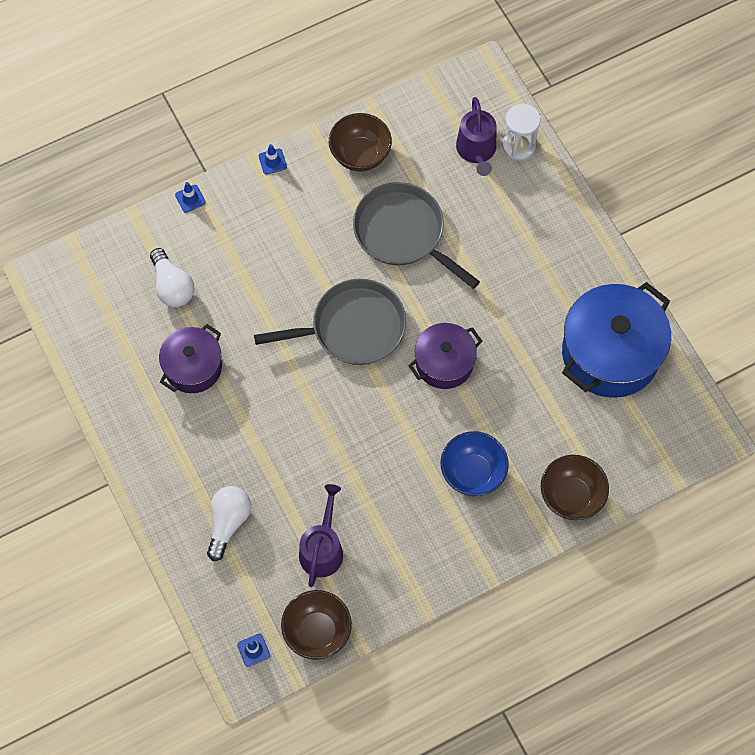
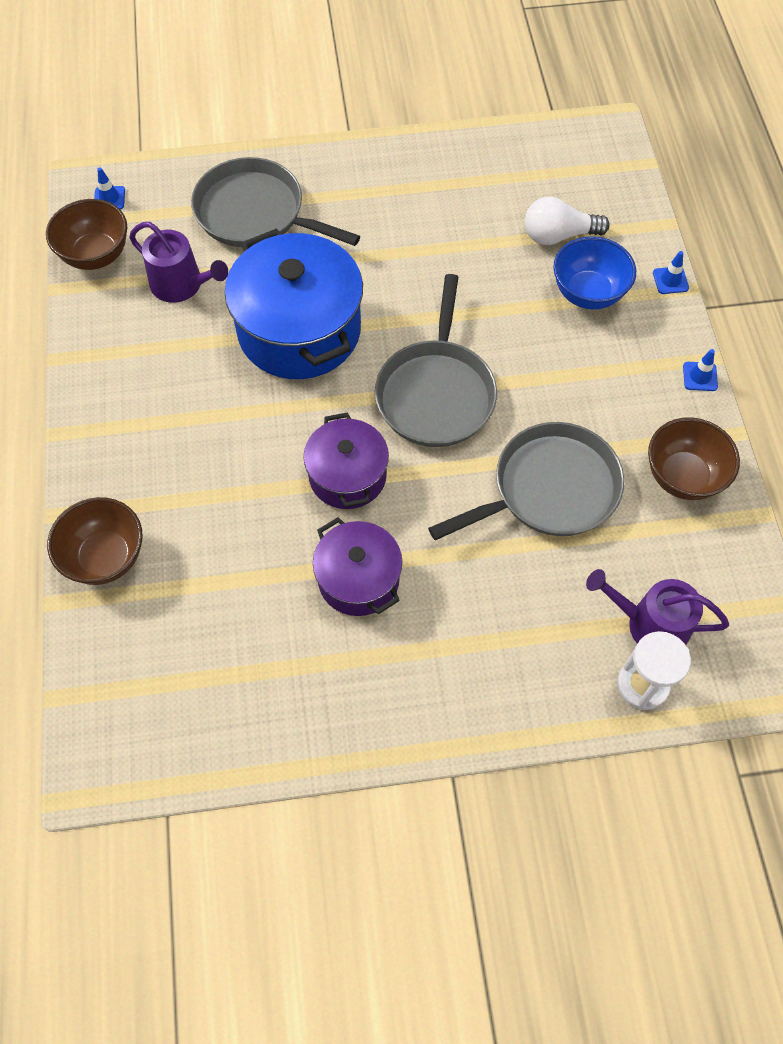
camera: 110 degrees right, 5 degrees down
purple pot [159,324,222,393] -> purple pot moved to [313,517,403,616]
white light bulb [207,486,251,561] -> grey pan [191,157,360,247]
blue bowl [441,431,509,496] -> blue bowl moved to [553,236,636,310]
blue pot [562,282,671,398] -> blue pot moved to [225,228,363,379]

